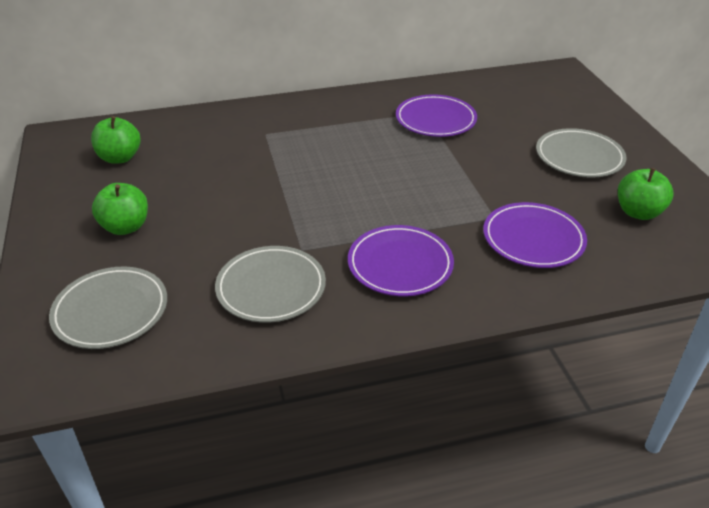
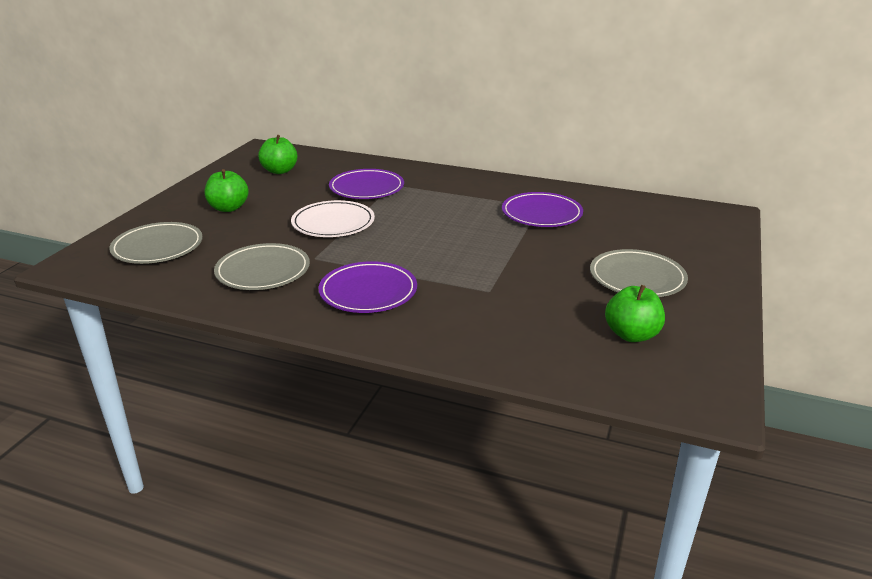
camera: 35 degrees right, 10 degrees down
purple plate [483,202,587,268] -> purple plate moved to [329,169,404,199]
none -> white plate [291,200,375,237]

